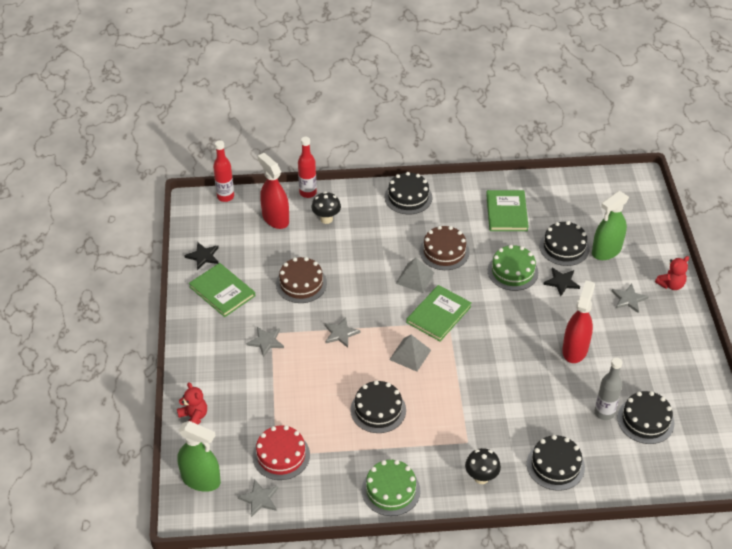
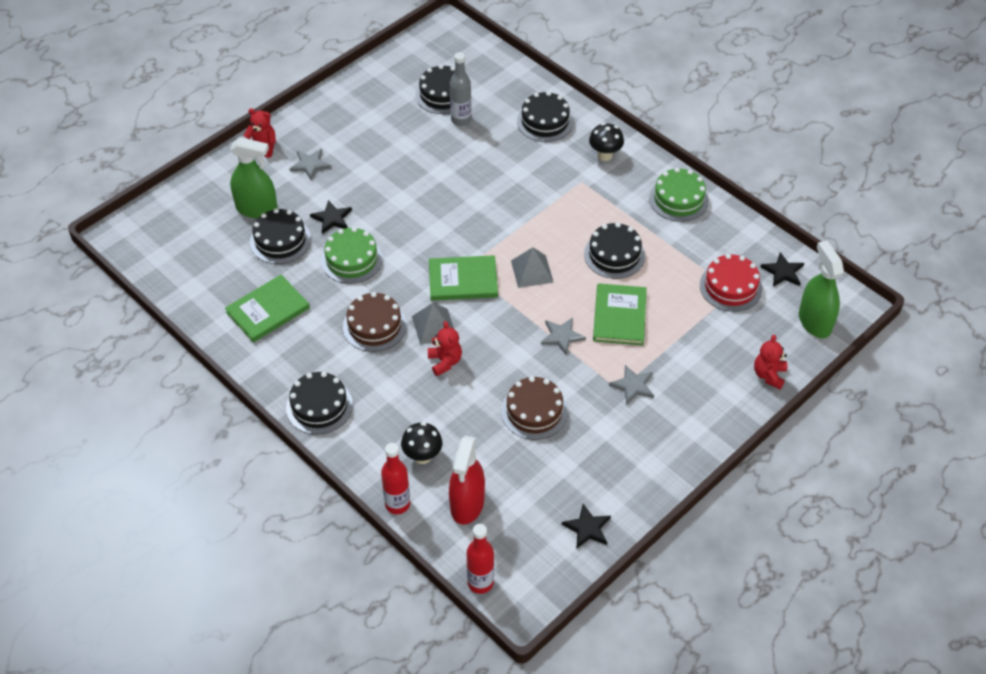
camera: 130 degrees left, 5 degrees up
green book [189,263,255,317] -> green book moved to [593,283,647,345]
grey star [238,479,278,517] -> black star [761,252,804,287]
red spray bottle [562,280,595,363] -> none
none -> red teddy bear [428,321,462,376]

